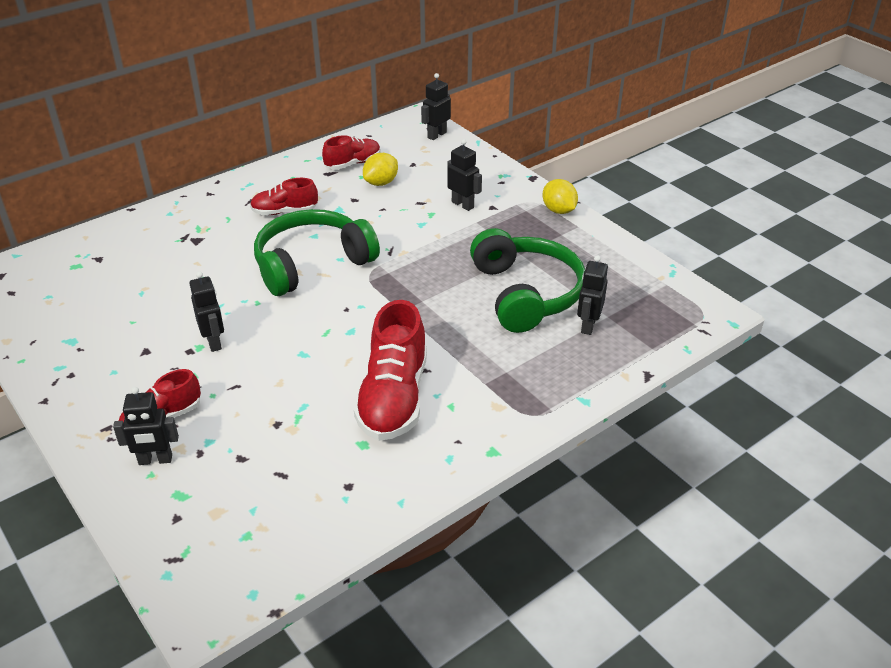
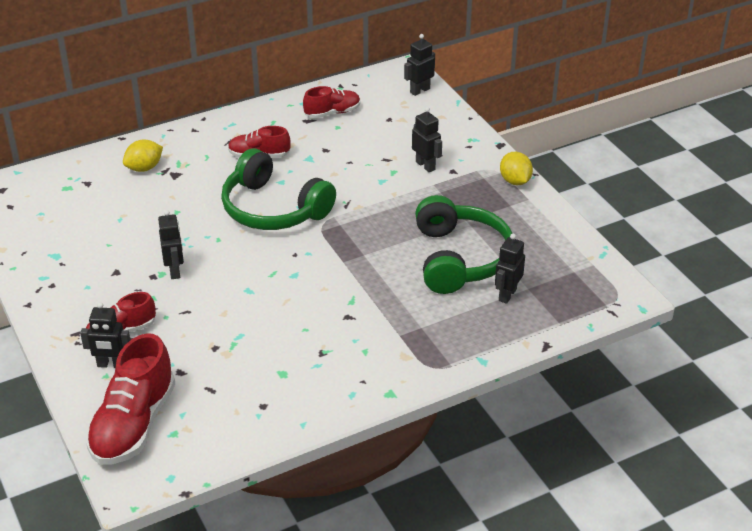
camera: 10 degrees right, 0 degrees up
green headphones [254,209,380,296] -> green headphones turned 120 degrees counterclockwise [221,148,336,230]
red shoe [354,300,427,441] -> red shoe moved to [86,334,175,465]
yellow lemon [363,153,398,186] -> yellow lemon moved to [123,140,163,172]

